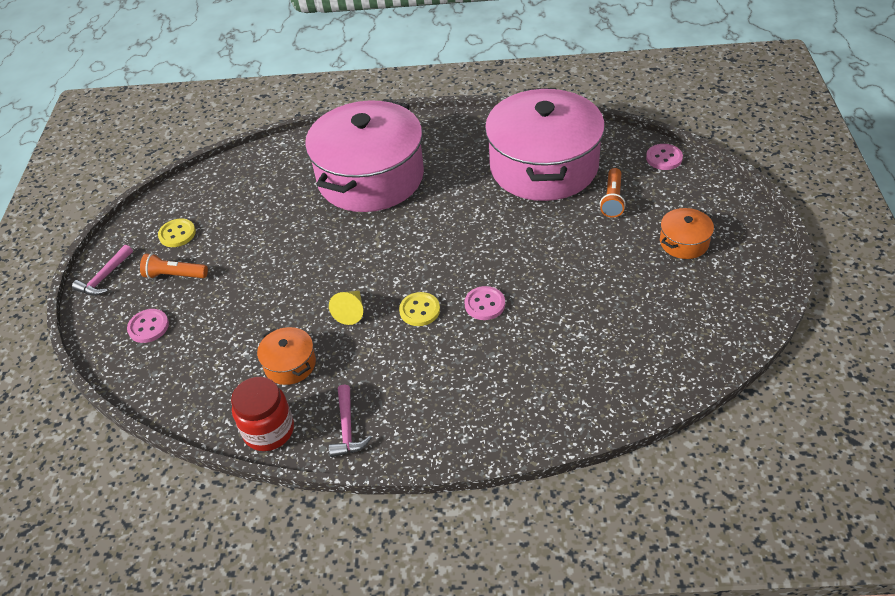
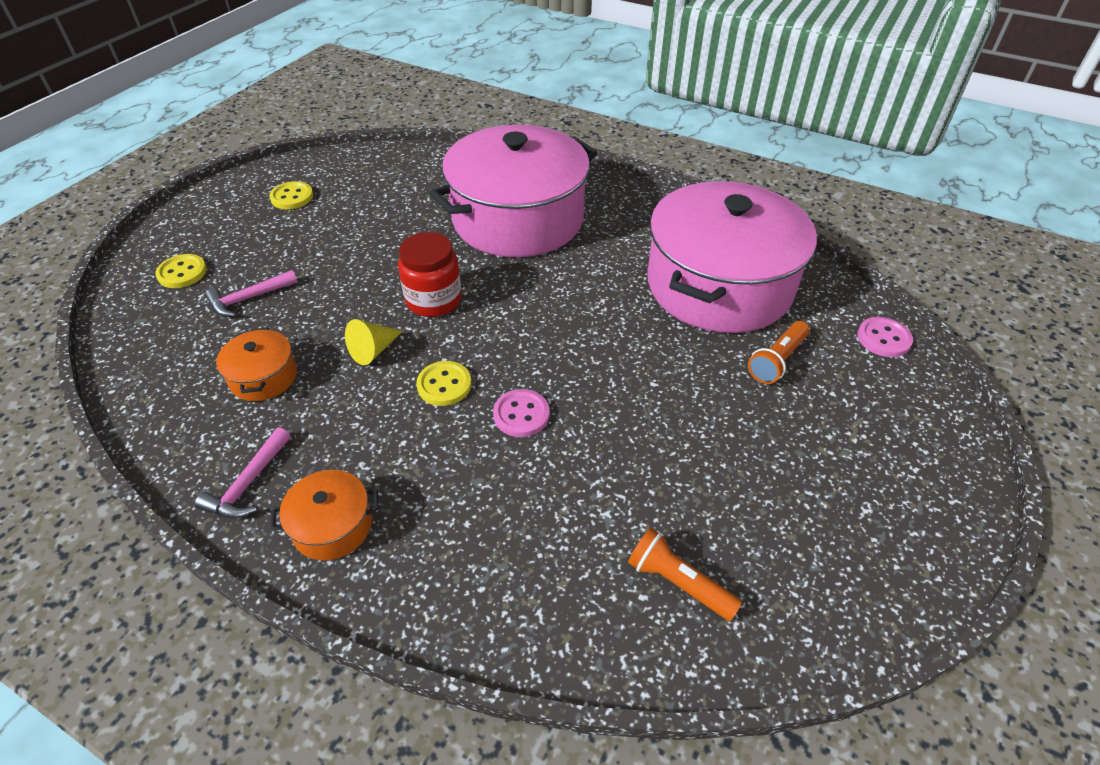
camera: 25 degrees right, 0 degrees up
pink hammer [72,245,133,296] -> pink hammer moved to [205,270,297,317]
pink button [127,309,169,343] -> yellow button [155,254,207,288]
orange flashlight [140,253,208,279] -> orange flashlight moved to [628,528,742,621]
red jar [231,377,294,451] -> red jar moved to [398,232,462,317]
orange pot [660,208,714,259] -> orange pot moved to [271,470,379,560]

